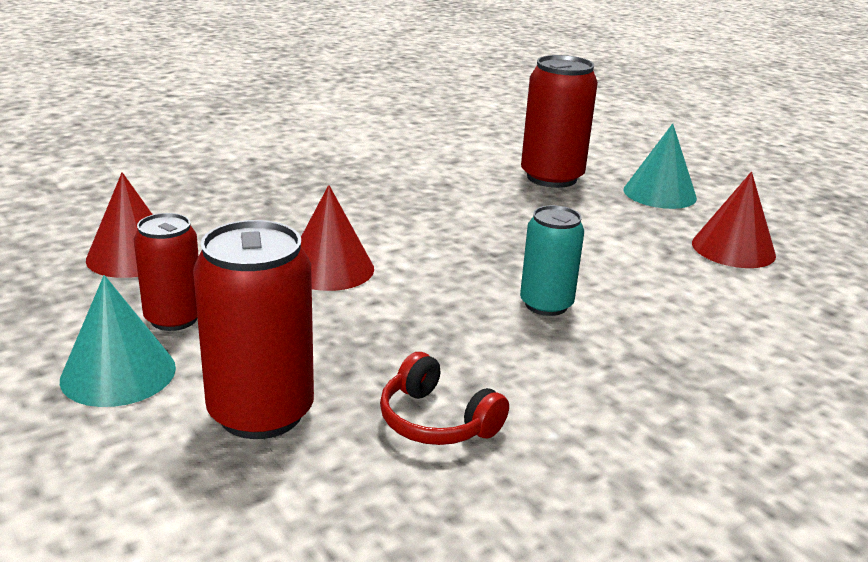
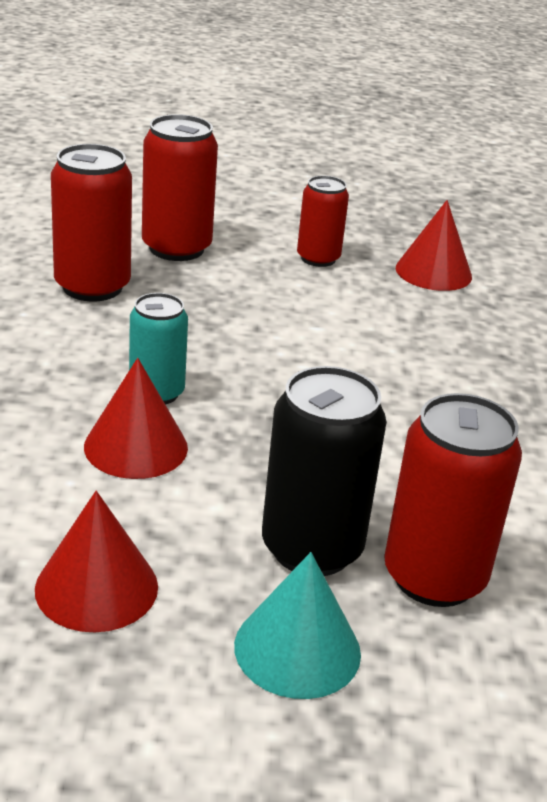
camera: 125 degrees right, 5 degrees up
turquoise cone [60,275,176,407] -> none
red cone [301,185,374,291] -> red cone moved to [84,358,188,479]
red headphones [380,352,509,445] -> red can [51,144,132,301]
none -> black can [262,366,387,576]

